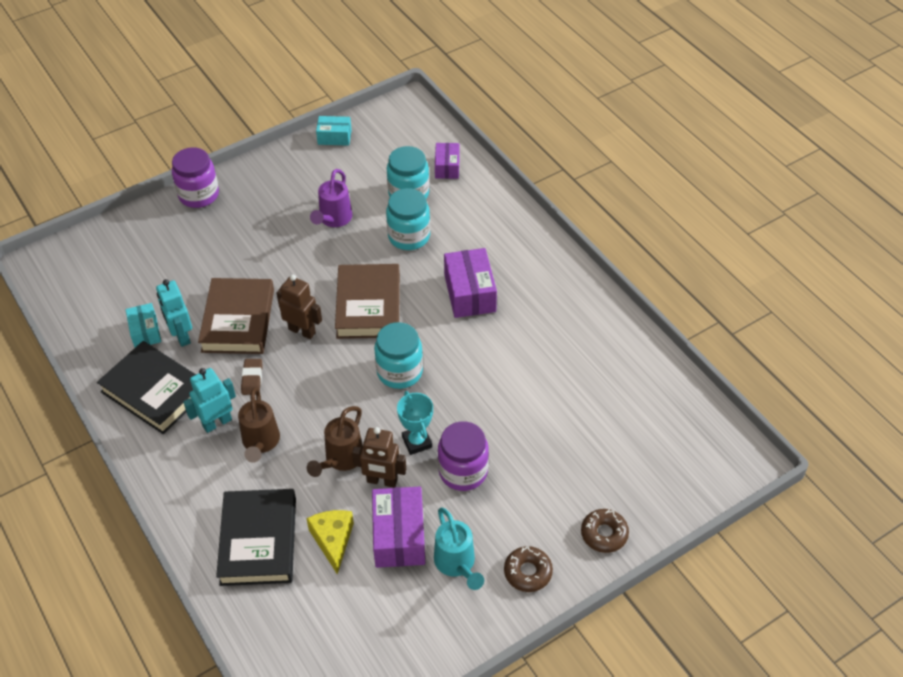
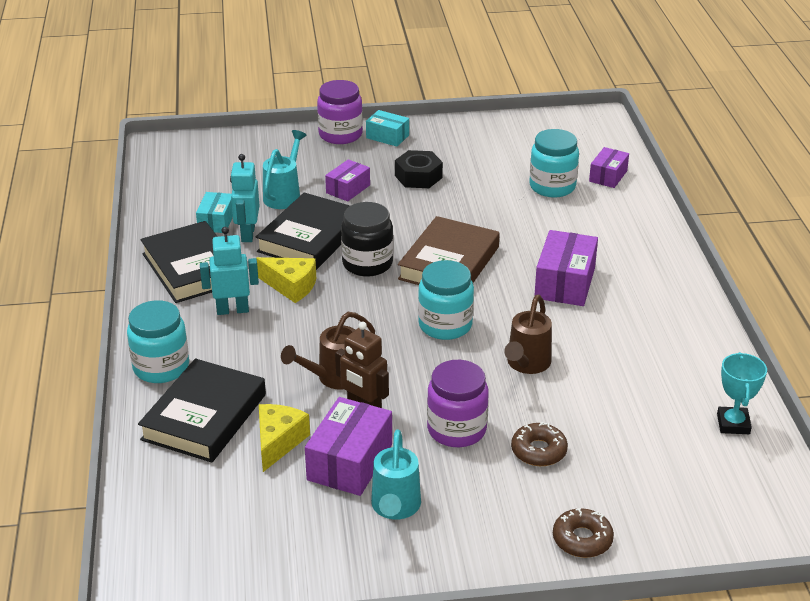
camera: 25 degrees right, 15 degrees down
brown book [198,278,274,354] -> black book [256,192,350,270]
brown watering can [238,387,280,463] -> brown watering can moved to [504,295,552,374]
brown eraser [241,359,262,395] -> yellow cheese [256,257,316,303]
brown robot [277,275,322,339] -> black jar [341,202,393,276]
purple watering can [310,169,352,227] -> none
turquoise box [316,116,352,146] -> turquoise box moved to [366,110,409,147]
turquoise jar [386,188,430,250] -> turquoise jar moved to [127,300,189,383]
turquoise trophy [397,391,433,455] -> turquoise trophy moved to [717,352,767,434]
brown donut [504,546,553,592] -> brown donut moved to [511,422,568,466]
none -> turquoise watering can [263,130,307,209]
none -> purple box [325,159,370,202]
none -> black nut [395,150,443,188]

